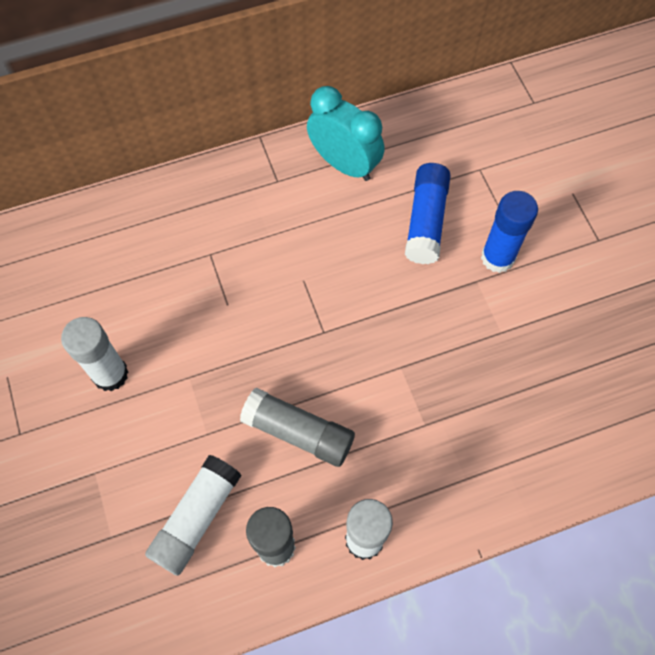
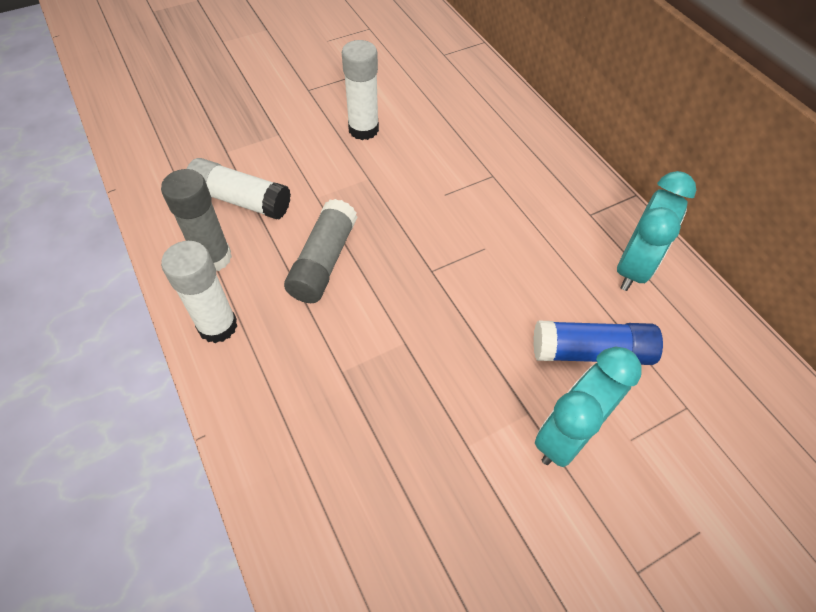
camera: 80 degrees right, 10 degrees down
blue glue stick [481,191,538,273] -> turquoise clock [535,346,642,467]

